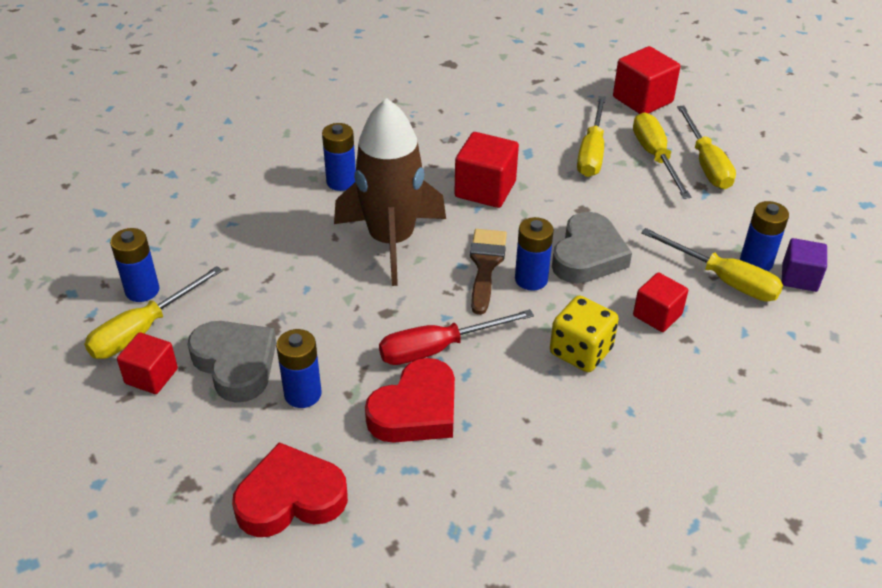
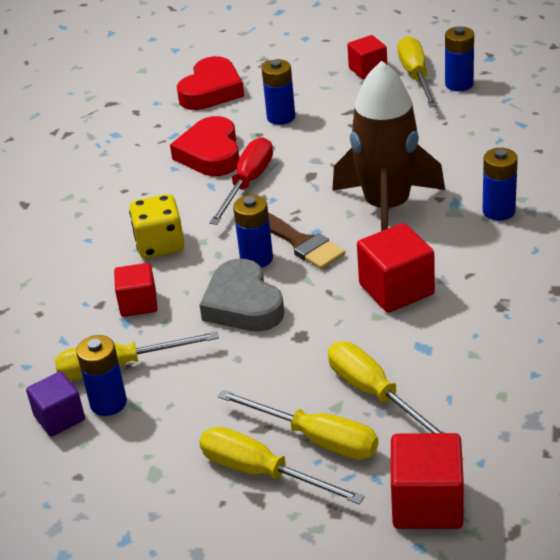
camera: 135 degrees right, 5 degrees down
grey heart [188,321,276,403] -> none

